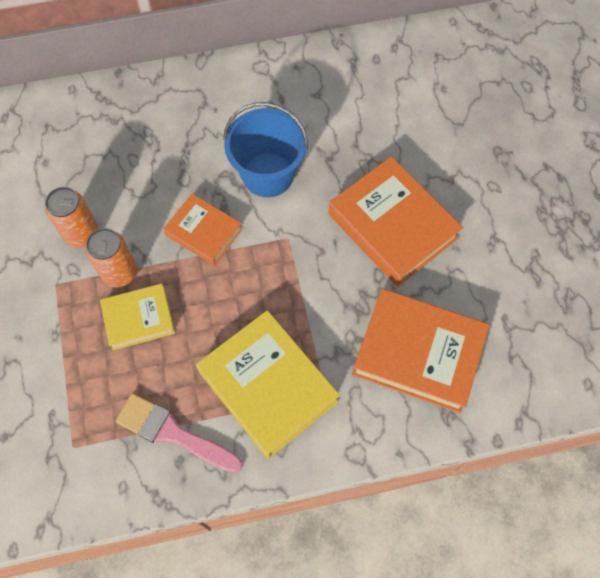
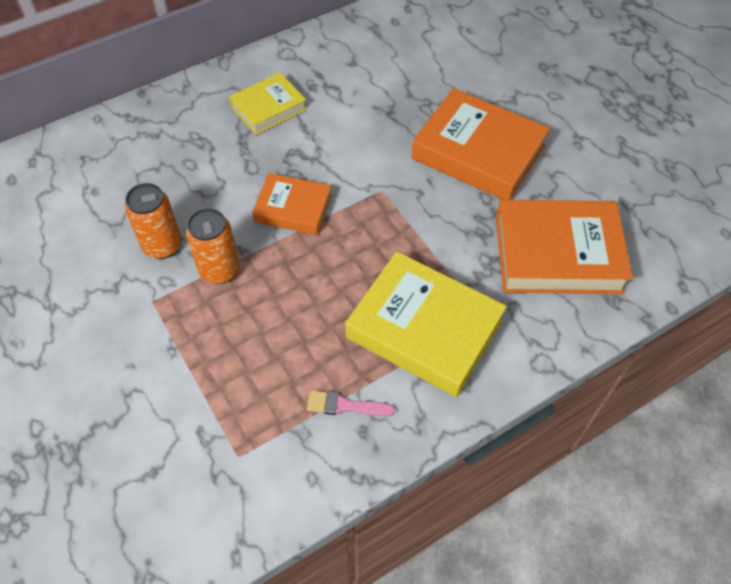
camera: 20 degrees left, 10 degrees down
yellow book [100,283,175,350] -> yellow book moved to [229,72,307,135]
pink brush [116,393,243,473] -> pink brush [307,390,395,416], size x0.57
blue bucket [223,102,308,197] -> none

